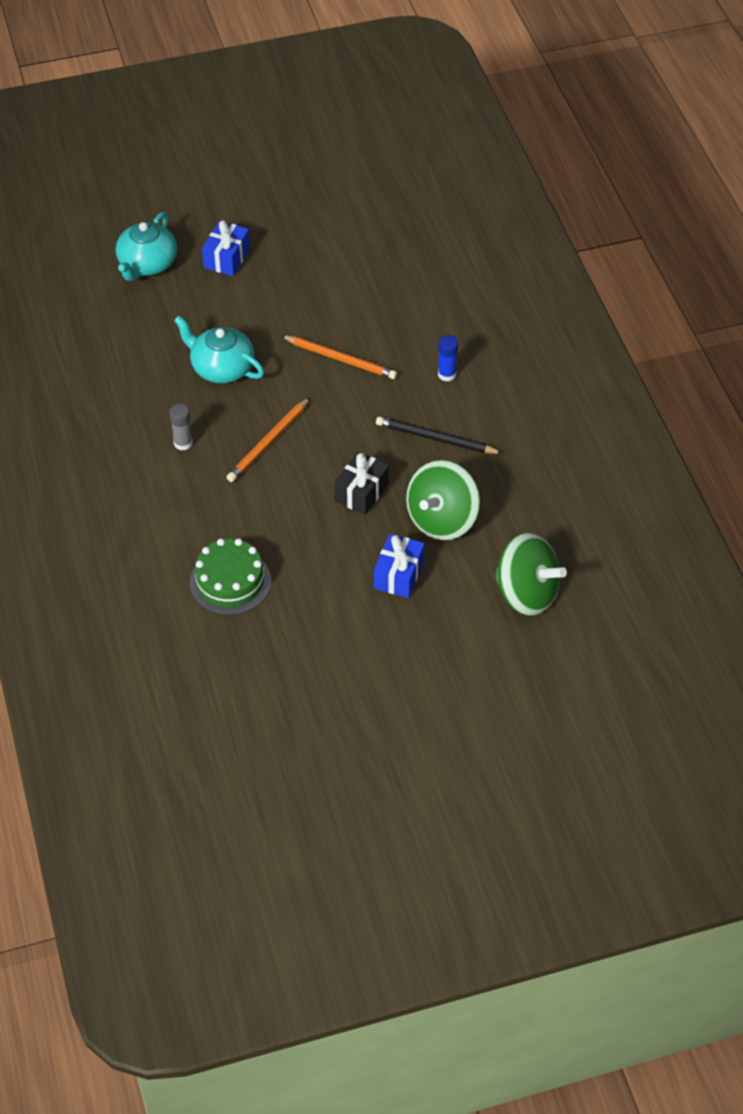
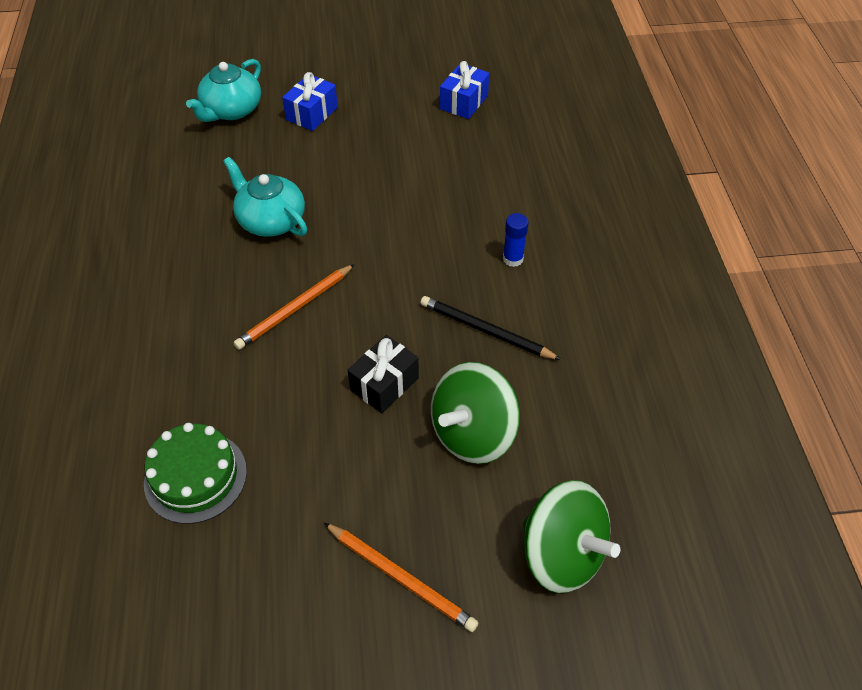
camera: 10 degrees right, 0 degrees up
grey glue stick [169,404,193,451] -> none
orange pencil [281,335,397,379] -> orange pencil moved to [324,523,479,632]
blue gift [374,534,424,598] -> blue gift moved to [440,61,489,119]

